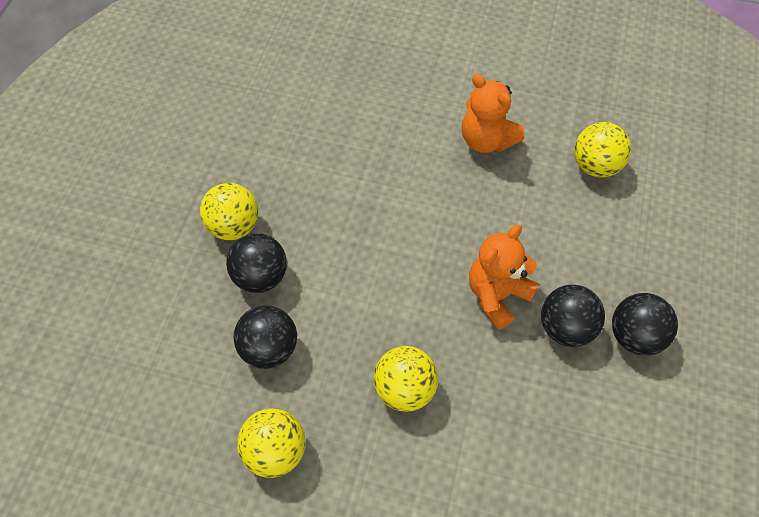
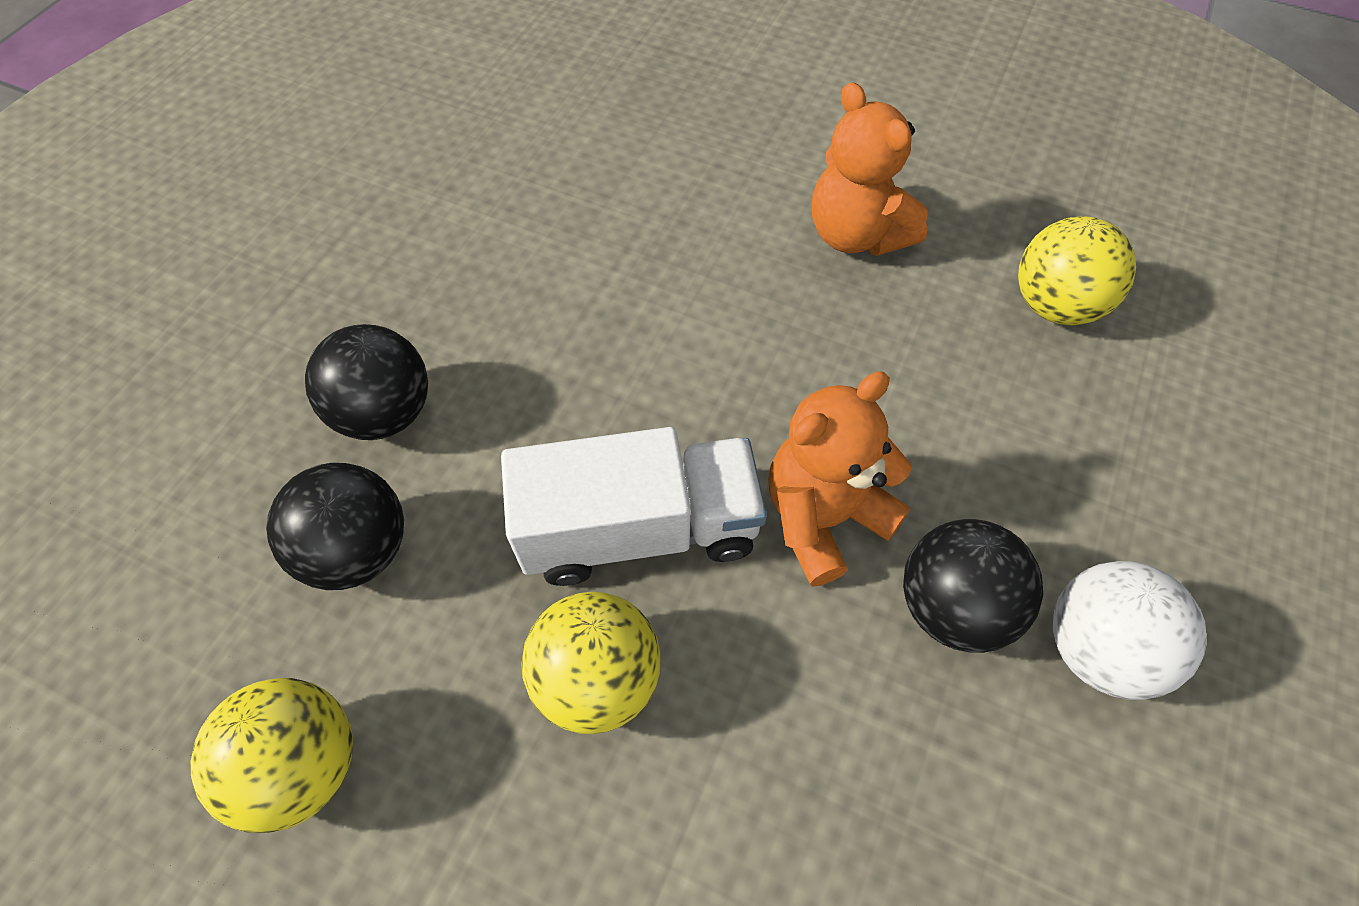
camera: 10 degrees right, 0 degrees up
yellow ball [200,183,258,240] -> none
black ball [612,293,678,356] -> white ball [1052,561,1207,700]
none -> white truck [501,427,767,586]

